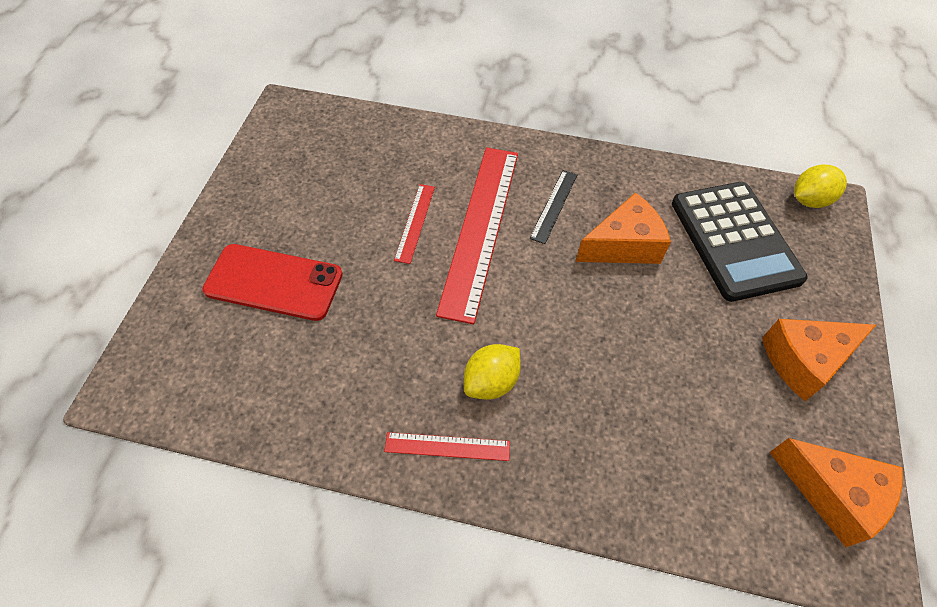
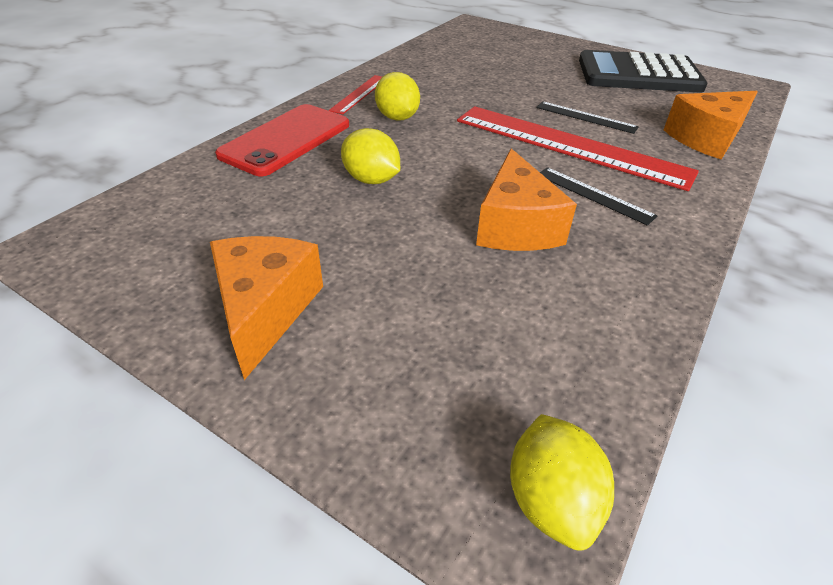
camera: 110 degrees right, 15 degrees down
red phone [202,244,343,321] -> red phone moved to [215,104,349,176]
red ruler [394,184,435,264] -> black ruler [536,101,639,134]
black calculator [672,182,808,302] -> black calculator moved to [579,50,708,93]
orange cheese [769,438,903,547] -> orange cheese moved to [664,91,758,160]
none -> yellow lemon [341,128,400,184]

